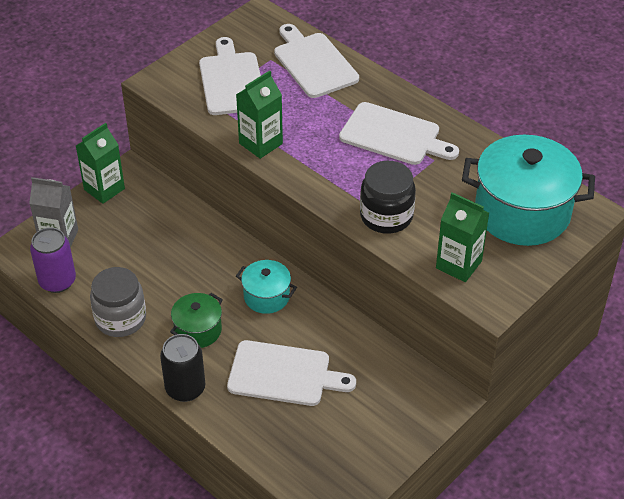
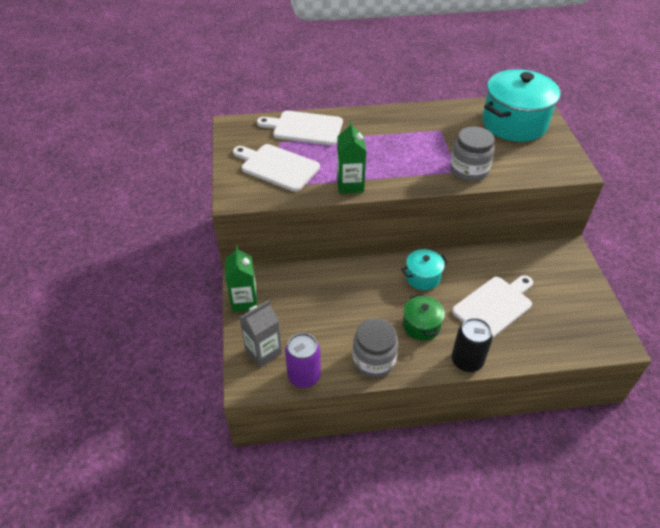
camera: 50 degrees left, 0 degrees up
white cutting board [339,102,459,165] -> none
black jar [360,161,416,234] -> grey jar [450,127,495,181]
green carton [436,192,489,282] -> none

